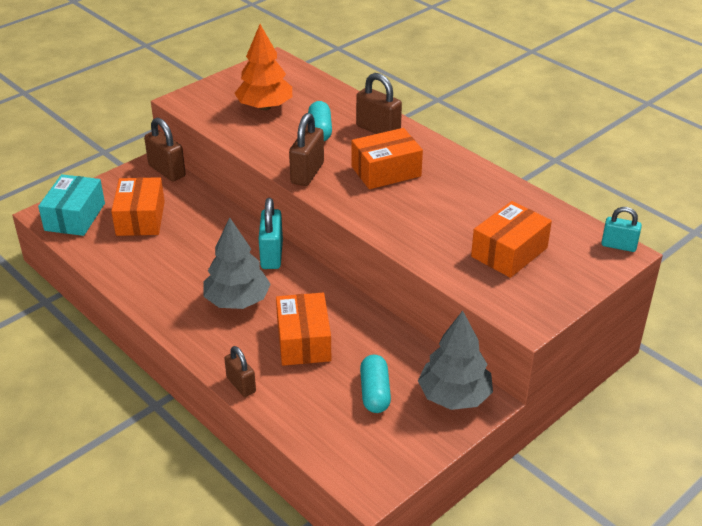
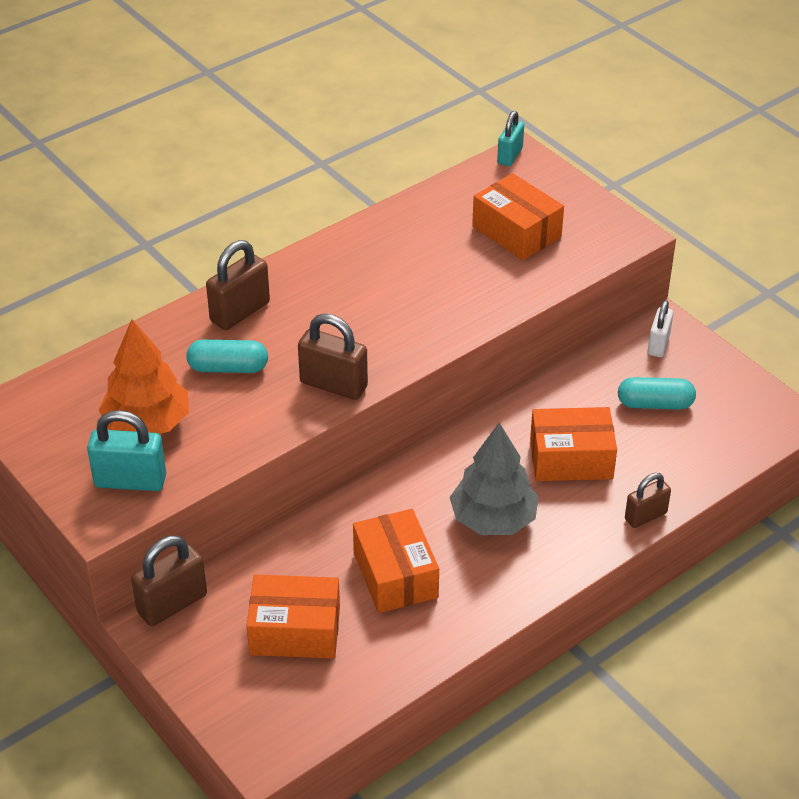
camera: 85 degrees left, 5 degrees up
turquoise box [38,174,105,236] -> none
turquoise padlock [258,198,283,269] -> turquoise padlock moved to [87,410,166,491]
orange box [351,128,423,189] -> orange box moved to [353,509,439,613]
grey tree [418,311,493,410] -> white padlock [648,300,673,357]

